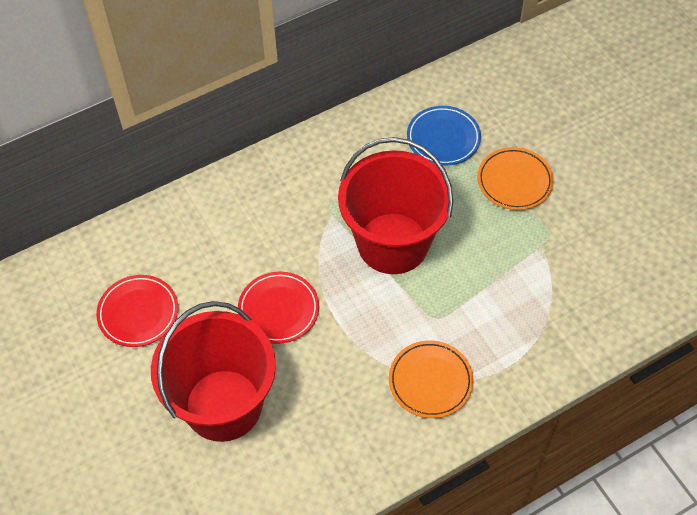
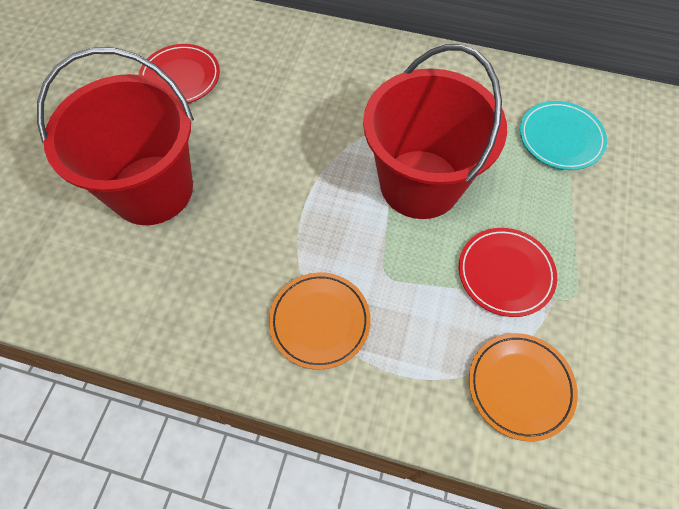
camera: 45 degrees right, 5 degrees up
red plate [238,271,319,344] -> red plate moved to [459,228,557,317]
blue plate [407,106,481,166] -> turquoise plate [520,101,607,170]
orange plate [477,147,554,210] -> orange plate moved to [469,333,578,441]

